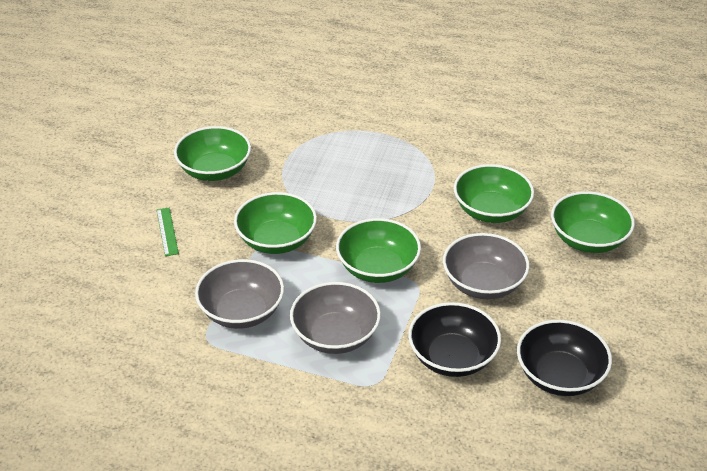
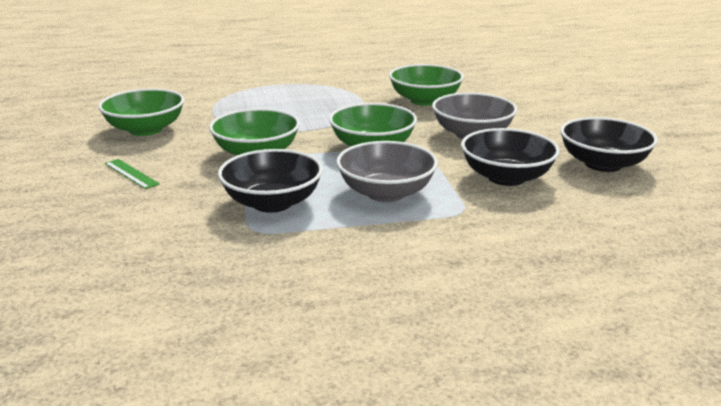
camera: 30 degrees left, 15 degrees down
grey bowl [195,259,284,329] -> black bowl [218,149,323,213]
green bowl [551,191,635,253] -> none

